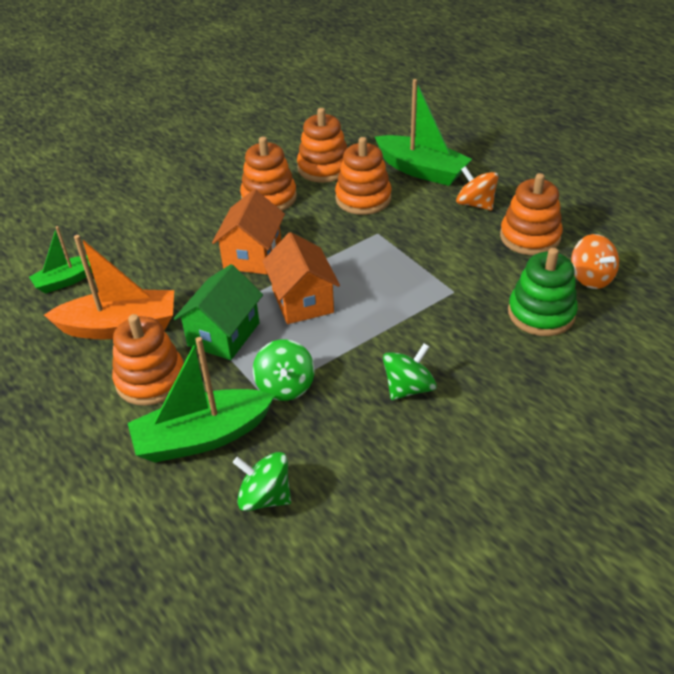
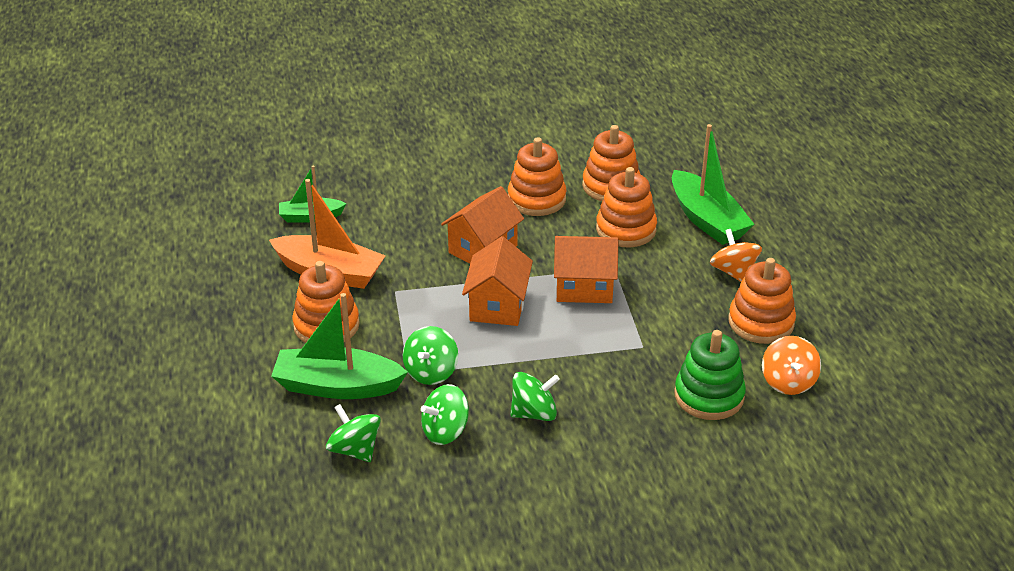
camera: 25 degrees right, 5 degrees down
green house [174,264,263,360] -> none
none -> green spinning top [421,384,469,445]
none -> orange house [554,236,618,303]

